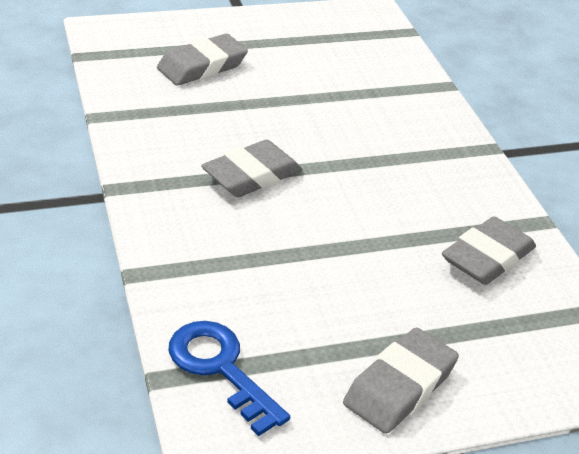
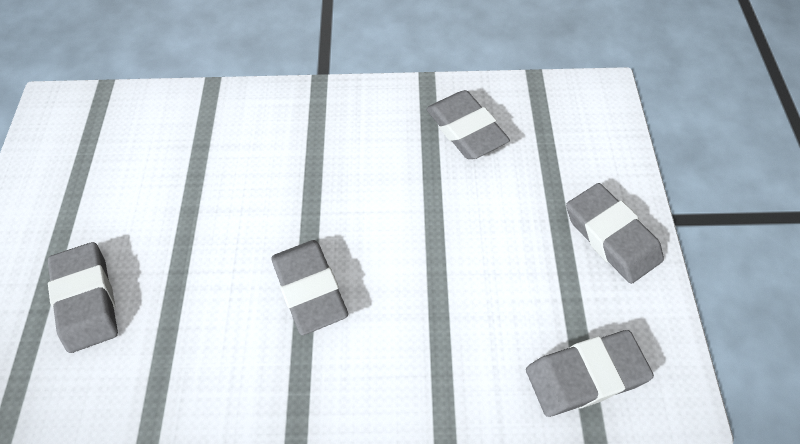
camera: 70 degrees left, 20 degrees up
blue key [168,321,290,436] -> grey eraser [526,330,654,417]

